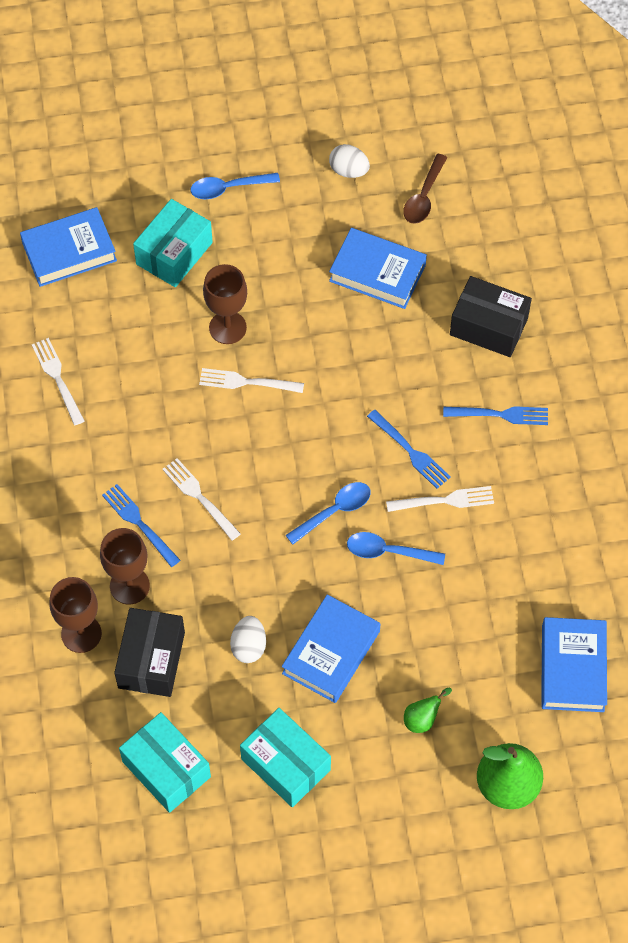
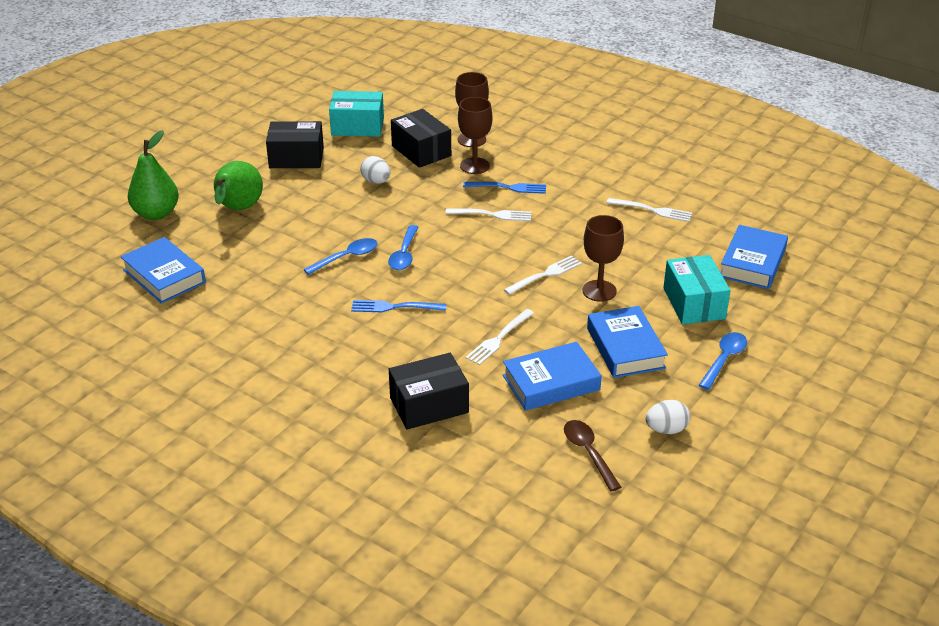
camera: 135 degrees right, 25 degrees down
turquoise box [240,708,331,807] -> black box [266,121,324,168]
blue book [282,594,380,703] -> blue book moved to [587,306,668,378]
white fork [386,486,494,512] -> white fork moved to [465,309,534,365]
green pear [404,688,452,733] -> green pear [214,161,263,210], size x2.05
blue fork [443,406,548,425] -> none

